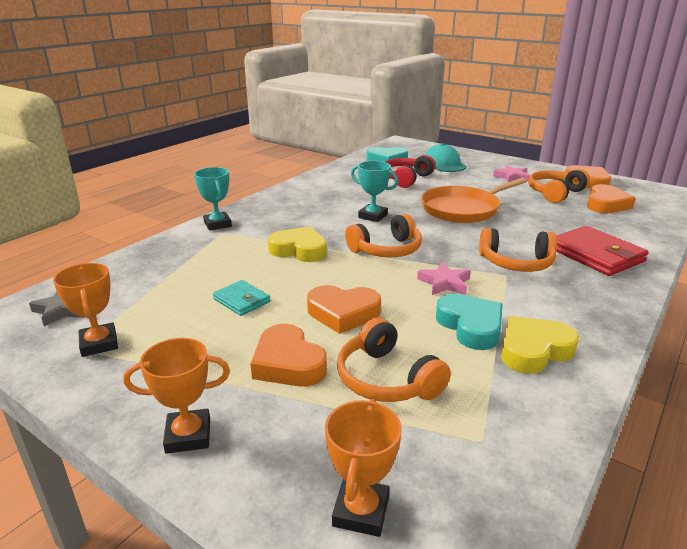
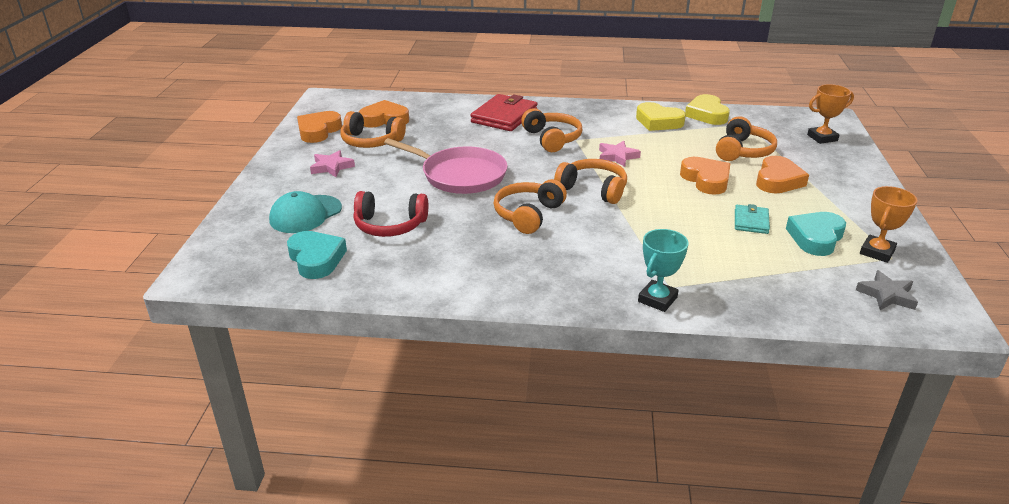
camera: 120 degrees left, 5 degrees up
orange trophy [123,338,230,454] -> none
yellow heart [268,226,327,262] -> yellow heart moved to [685,94,730,125]
turquoise trophy [351,161,398,222] -> orange headphones [494,179,567,234]
orange pan [421,178,527,223] -> pink pan [384,138,508,194]
turquoise heart [436,294,503,350] -> turquoise heart moved to [786,212,846,256]

